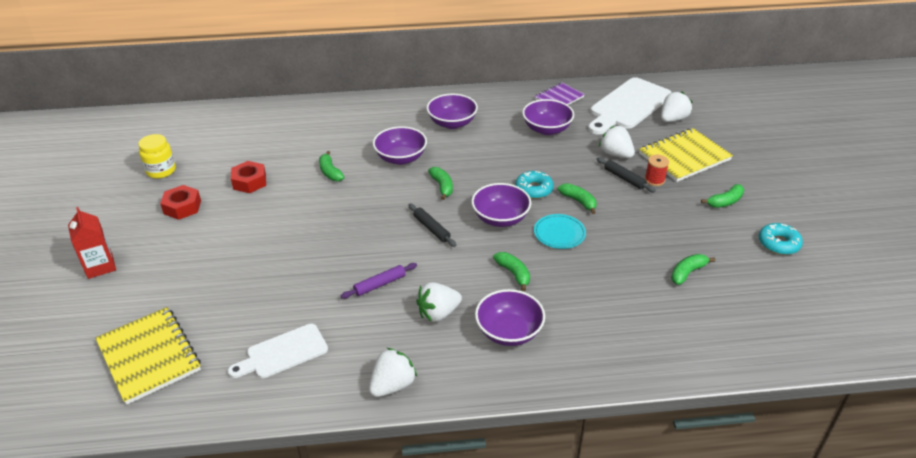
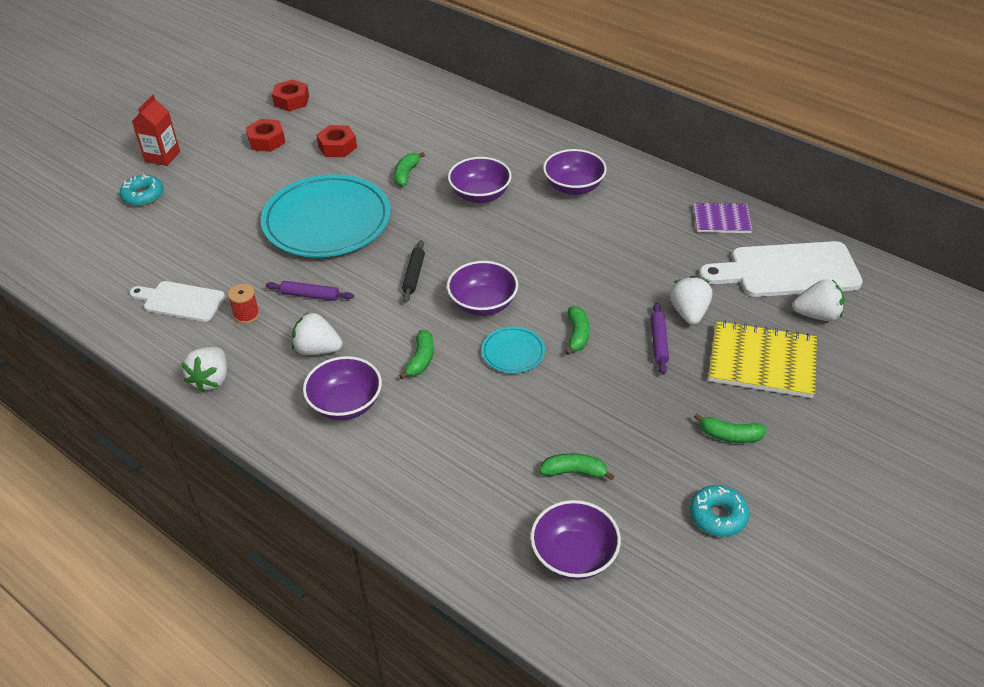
camera: 45 degrees right, 5 degrees up
yellow notebook [95,307,201,405] -> none
yellow jar [138,134,176,179] -> red nut [272,79,309,111]
white strawberry [369,348,417,397] -> white strawberry turned 105 degrees clockwise [181,347,227,392]
green banana [428,167,453,200] -> none
turquoise donut [515,171,554,199] -> turquoise donut moved to [120,175,164,206]
purple bowl [522,99,574,135] -> purple bowl moved to [530,500,621,580]
black rolling pin [597,157,656,192] -> purple rolling pin [651,303,669,375]
red spool [645,155,669,186] -> red spool moved to [228,284,260,324]
none -> turquoise plate [261,174,391,258]

